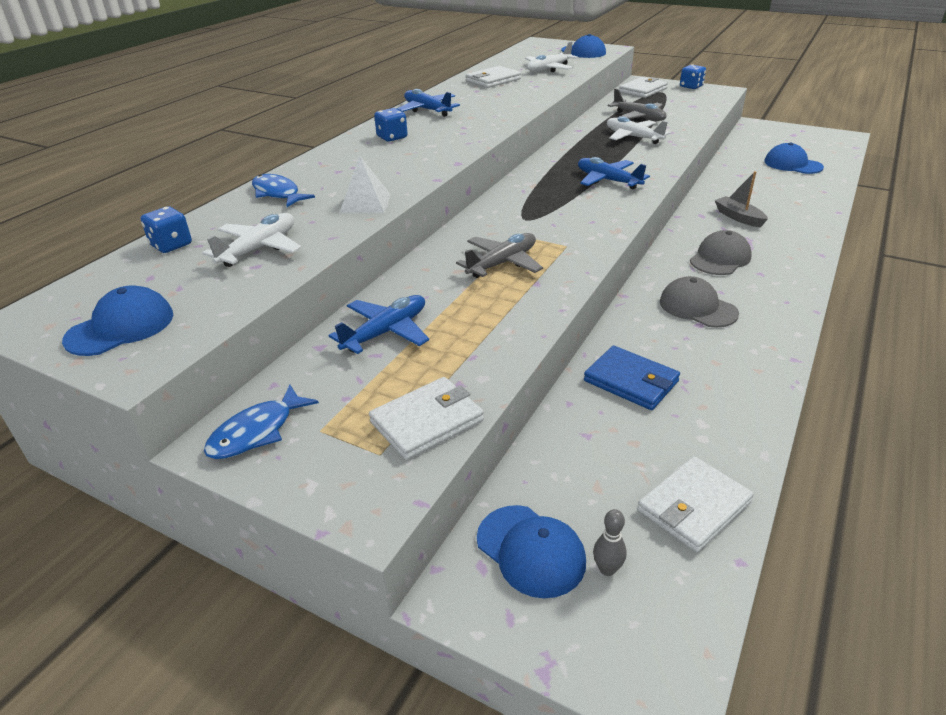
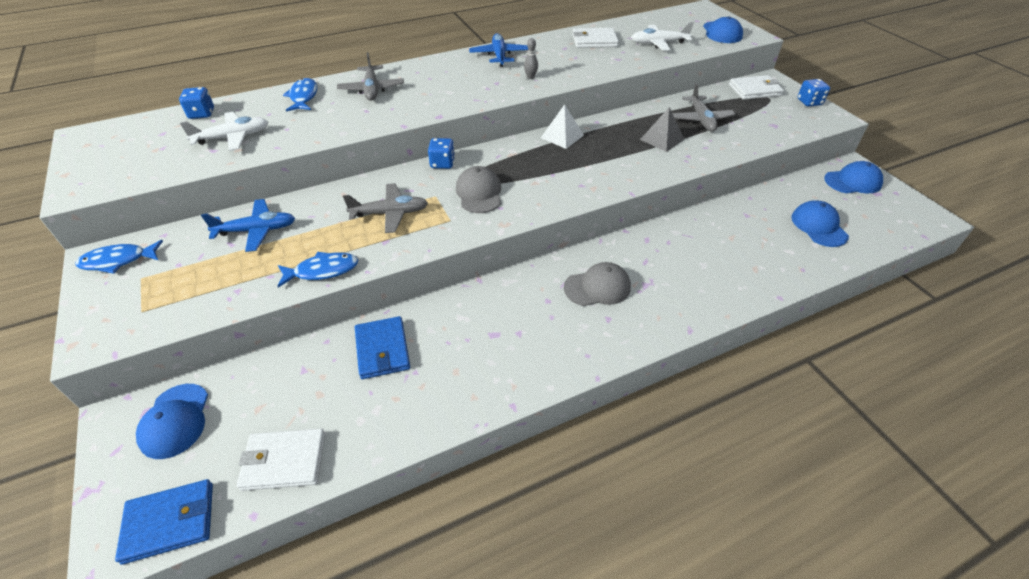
camera: 35 degrees right, 10 degrees up
blue cap [62,285,173,356] -> blue cap moved to [824,161,883,194]
white pyramid [340,155,391,213] -> white pyramid moved to [541,104,584,149]
white wallet [369,377,484,460] -> none
blue dice [374,108,408,142] -> blue dice moved to [428,138,455,169]
blue plane [578,157,650,189] -> none
grey bowling pin [593,509,627,576] -> grey bowling pin moved to [524,38,538,79]
white plane [607,117,671,144] -> grey pyramid [640,107,684,152]
grey cap [660,276,739,328] -> grey cap moved to [456,166,501,213]
grey boat [715,171,768,227] -> none
none -> blue wallet [115,479,213,565]
none -> blue fish [277,252,358,288]
none -> grey plane [337,52,404,101]

